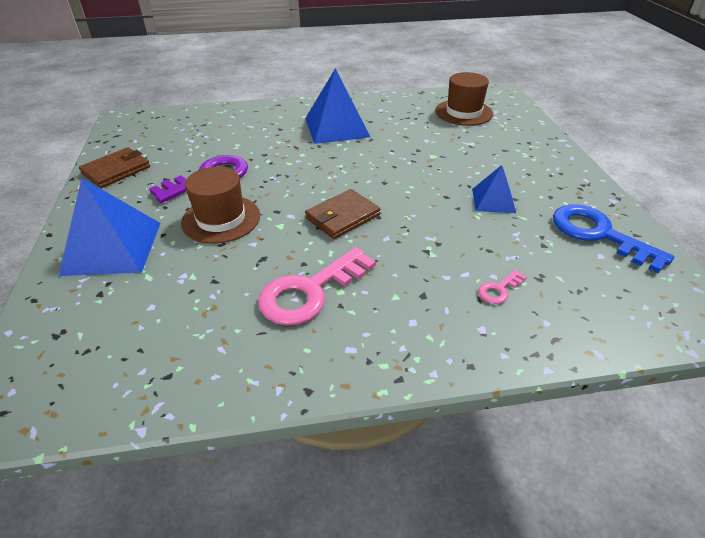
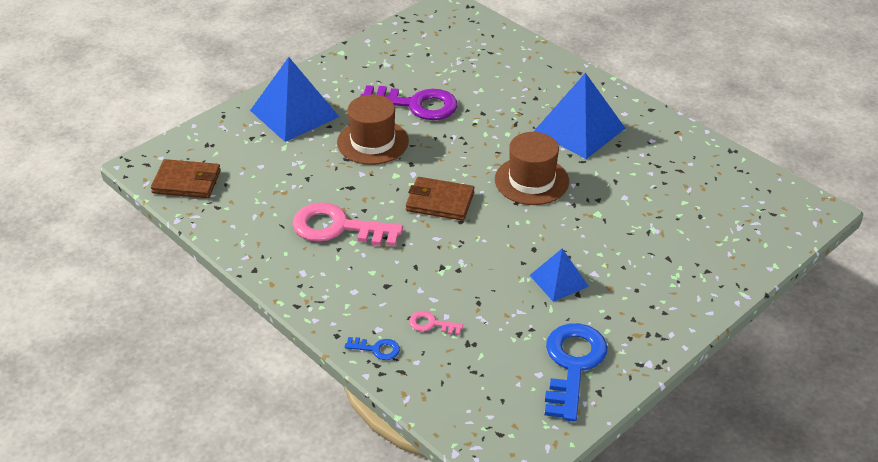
camera: 55 degrees right, 0 degrees up
brown wallet [79,147,150,188] -> brown wallet moved to [151,159,221,198]
brown hat [435,72,493,126] -> brown hat moved to [495,132,569,205]
none -> blue key [345,337,400,360]

